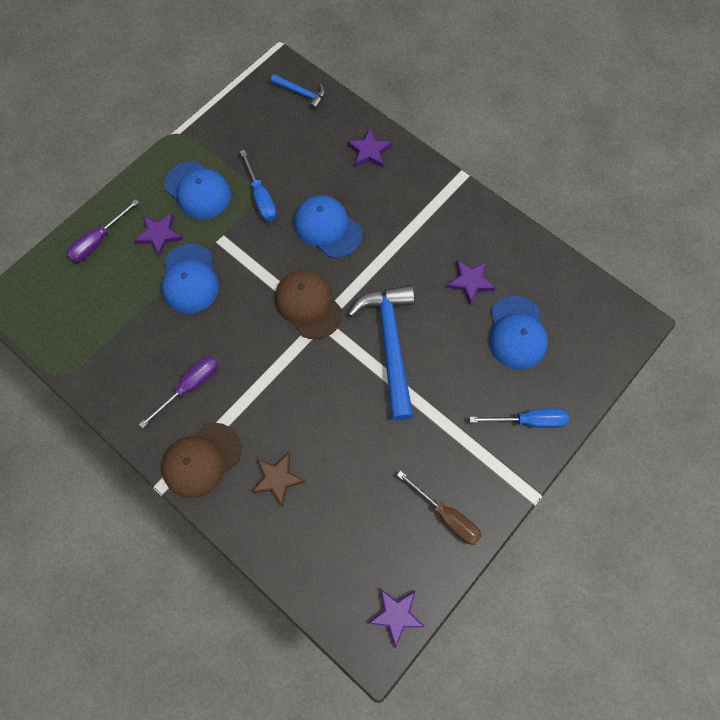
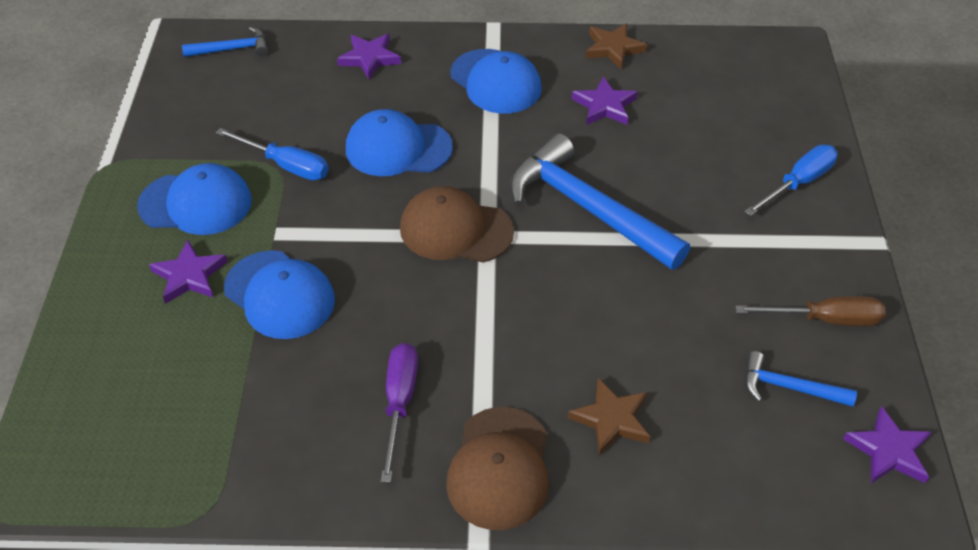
camera: 40 degrees left, 20 degrees down
purple screwdriver [66,199,139,262] -> none
blue cap [489,296,548,370] -> blue cap moved to [451,49,542,114]
none -> brown star [585,23,647,69]
none -> blue hammer [745,351,857,407]

